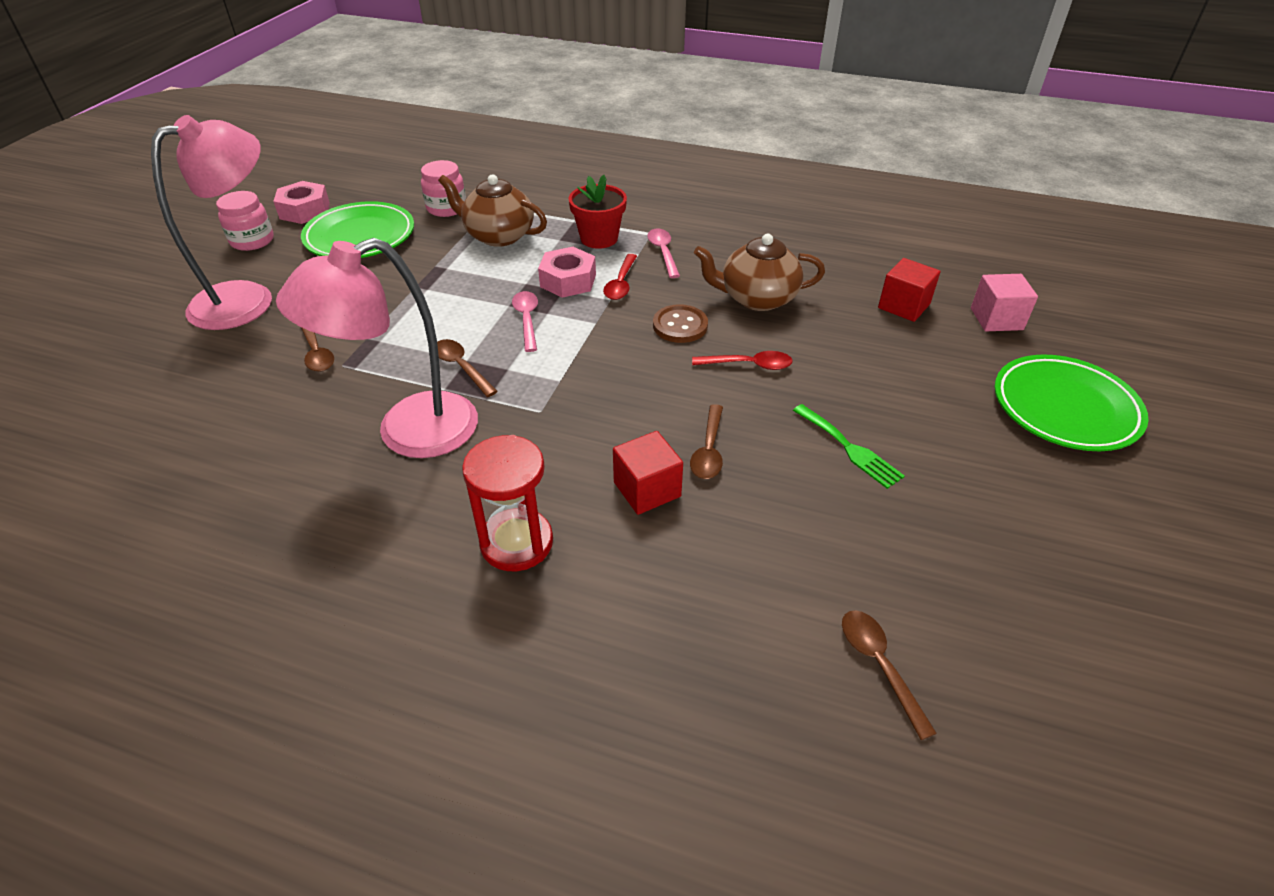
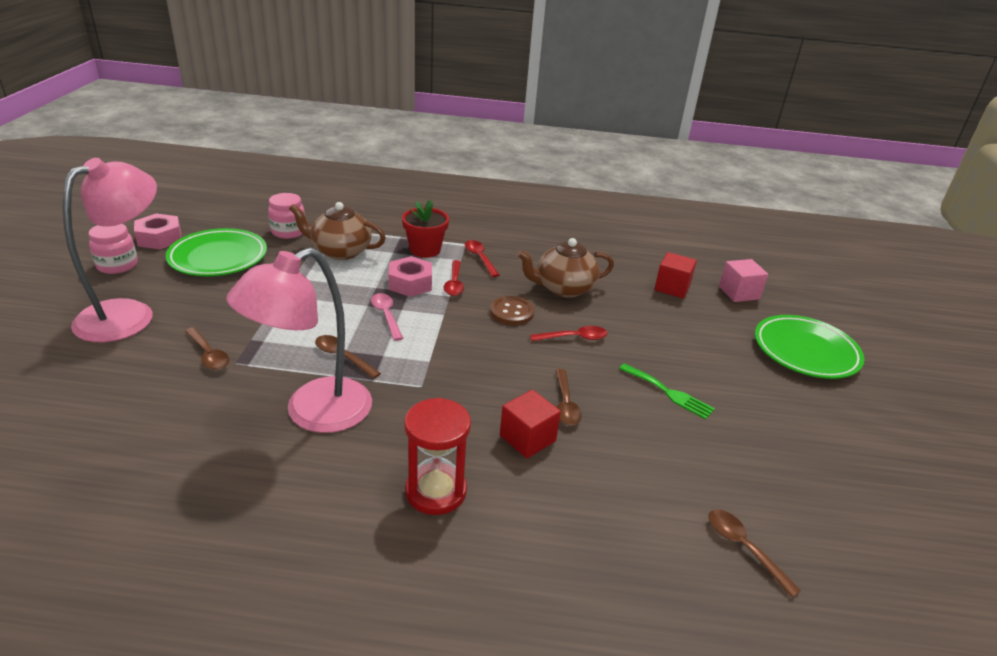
camera: 15 degrees left, 10 degrees down
pink spoon [647,229,680,278] -> red spoon [465,240,499,277]

